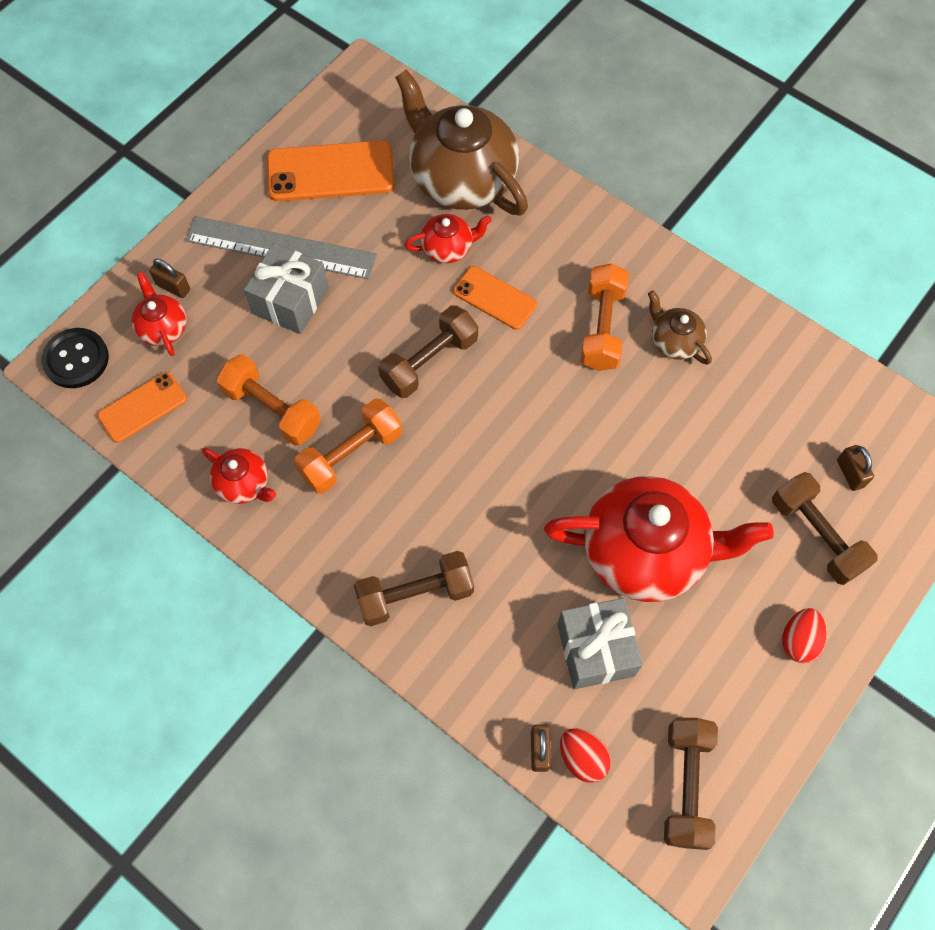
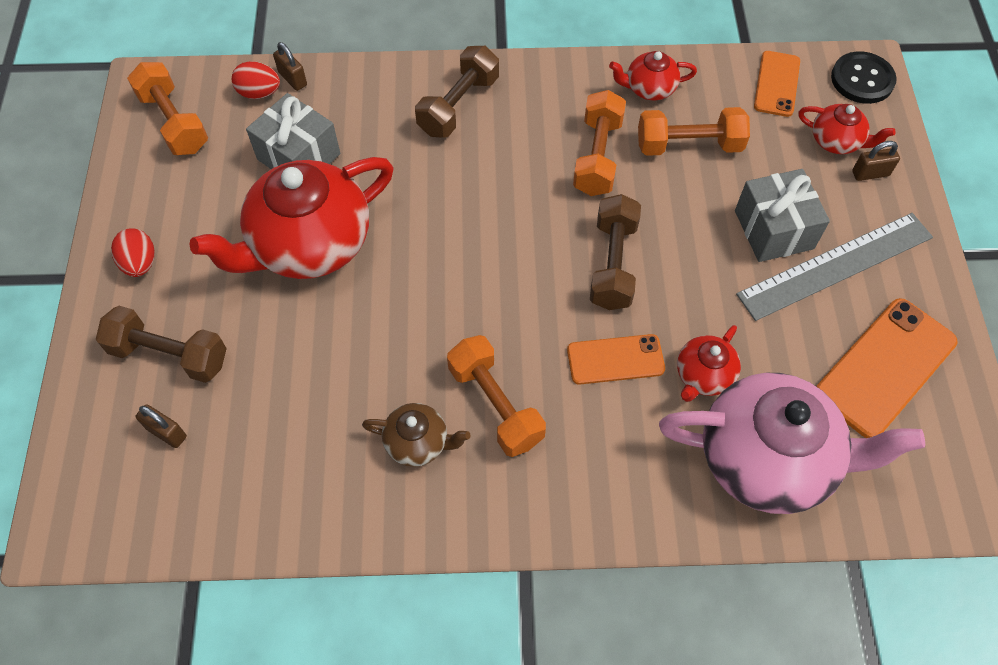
camera: 140 degrees right, 5 degrees down
brown teapot [395,69,528,216] -> pink teapot [659,373,925,514]
brown dumbbell [664,718,718,850] -> orange dumbbell [127,62,208,155]

